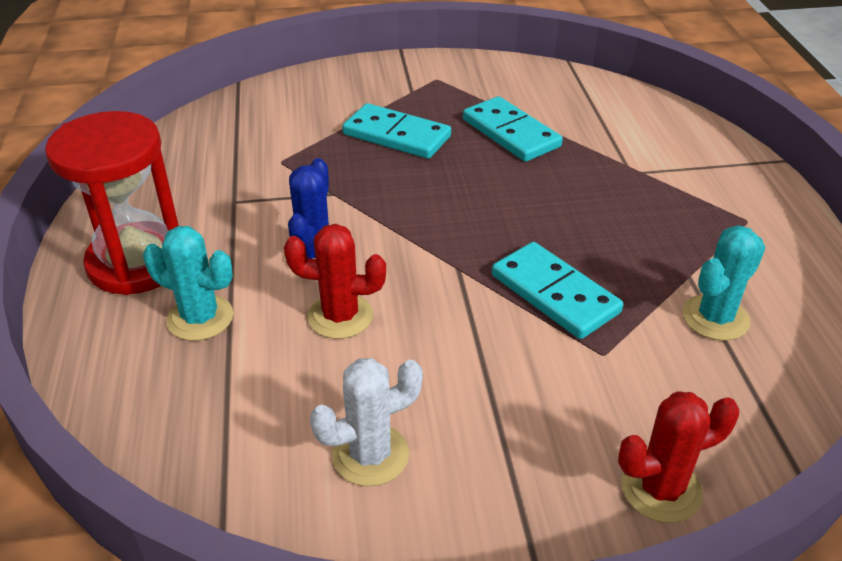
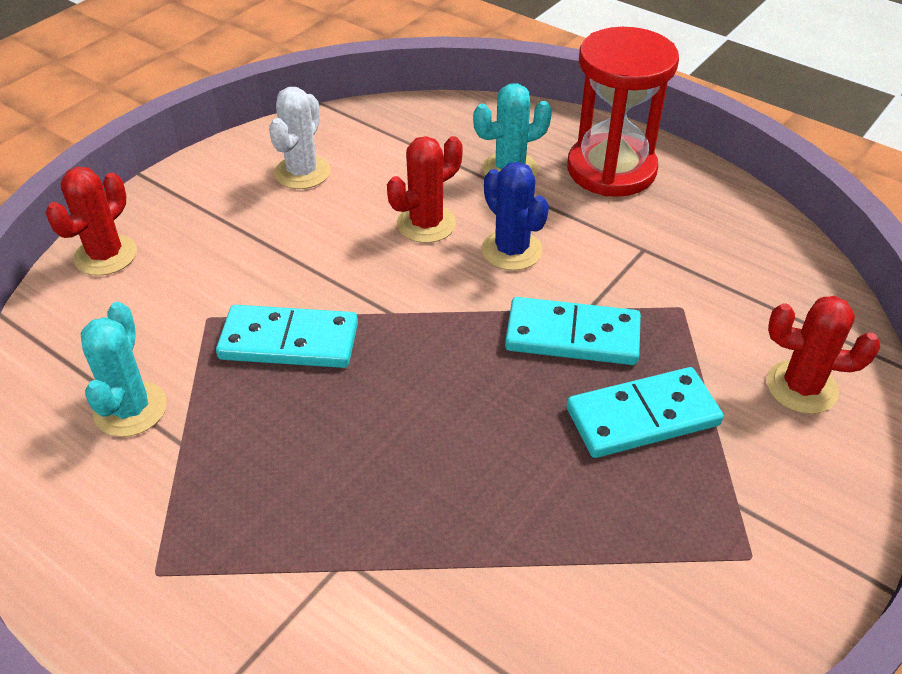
camera: 135 degrees right, 5 degrees up
turquoise domino [463,96,563,162] -> turquoise domino moved to [505,297,641,365]
none -> red cactus [766,296,880,414]

